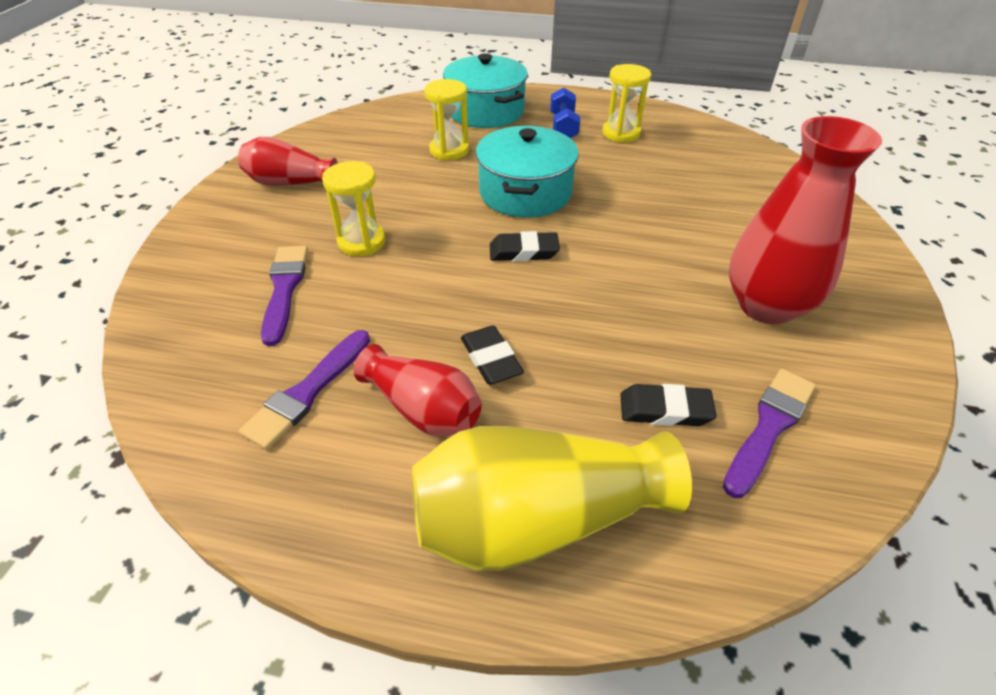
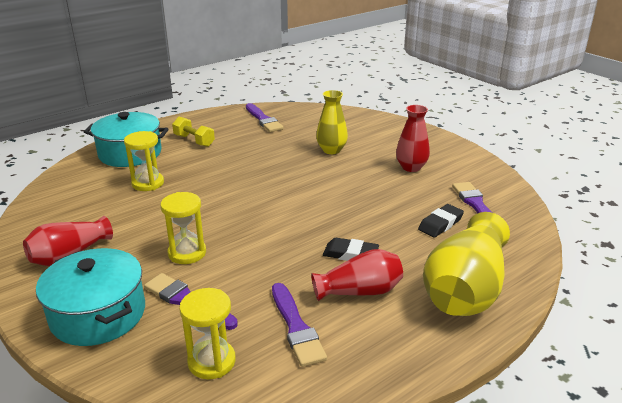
camera: 50 degrees left, 15 degrees down
turquoise pot [476,126,579,218] -> turquoise pot moved to [36,248,145,346]
black eraser [490,231,560,261] -> none
blue dumbbell [550,87,580,138] -> yellow dumbbell [172,117,215,147]
yellow hourglass [602,64,651,142] -> yellow hourglass moved to [179,288,236,379]
red vase [729,116,882,325] -> red vase [396,105,430,172], size x0.61
none -> purple brush [246,103,284,132]
none -> yellow vase [316,90,348,154]

